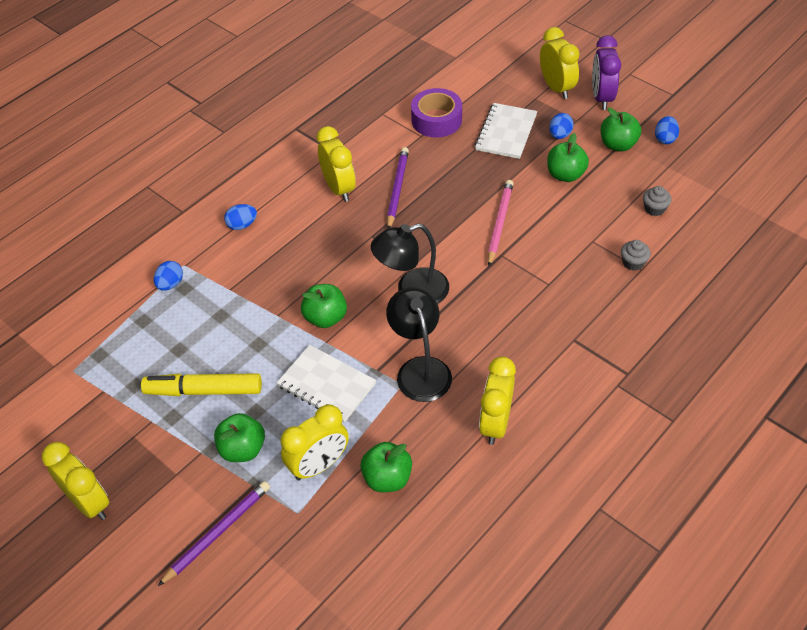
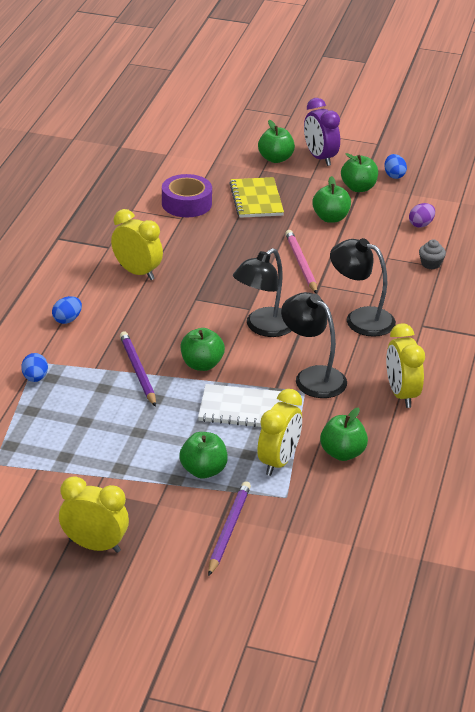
camera: 30 degrees left, 15 degrees down
yellow marker [141,373,262,396] -> none
purple pencil [387,147,409,228] -> purple pencil moved to [120,331,156,407]
white notebook [475,103,537,159] -> yellow notebook [229,177,284,218]
yellow clock [540,27,579,99] -> green apple [258,120,295,163]
blue egg [549,113,574,139] -> none
grey cupcake [643,186,672,216] -> purple egg [409,203,435,228]
none -> black lamp [330,238,396,337]

